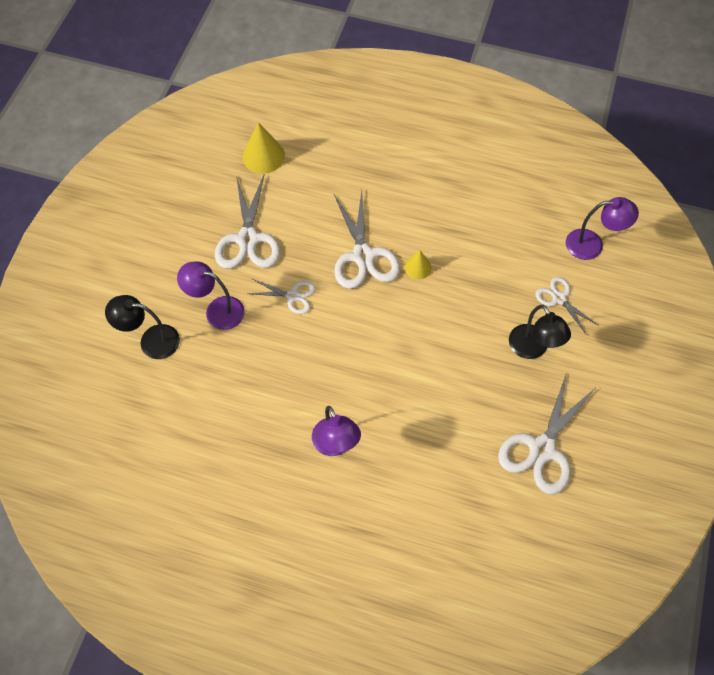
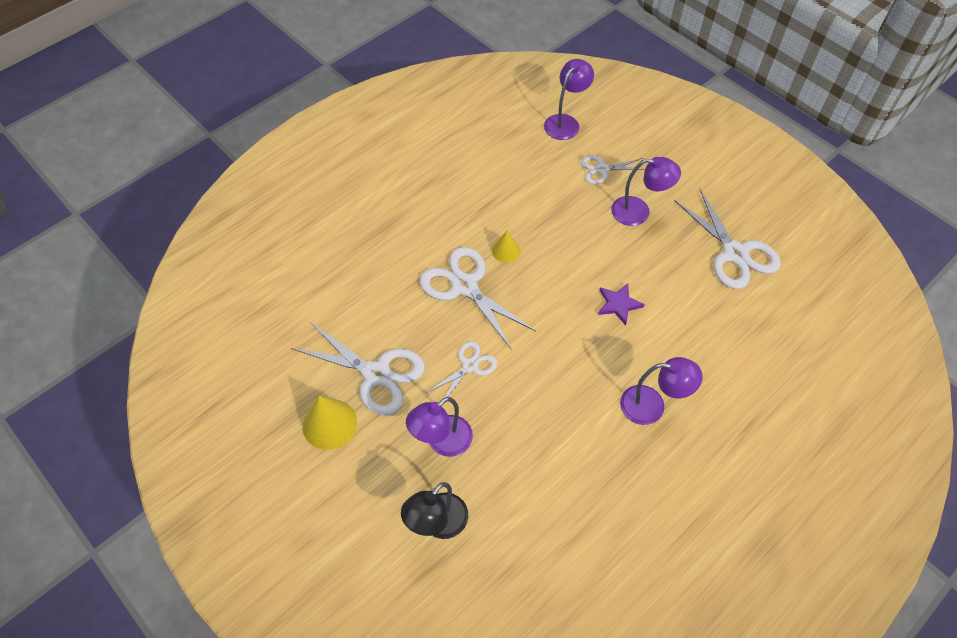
camera: 60 degrees left, 5 degrees down
yellow cone [242,122,285,173] -> yellow cone moved to [303,396,357,450]
white scissors [334,191,400,289] -> white scissors turned 150 degrees counterclockwise [420,247,536,350]
black lamp [509,305,571,359] -> purple lamp [611,157,681,226]
none -> purple star [598,283,645,325]

